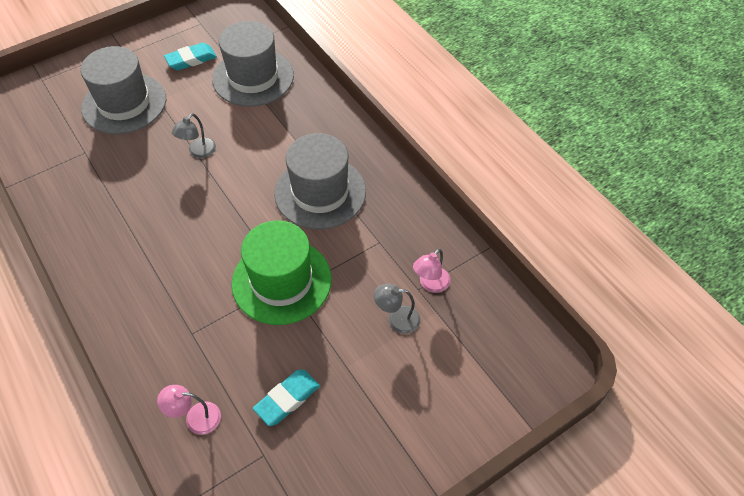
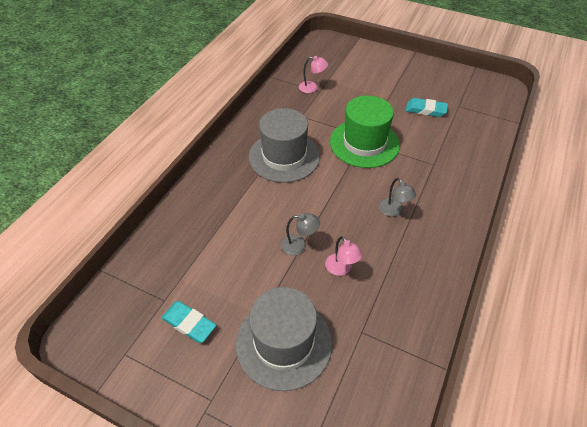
camera: 120 degrees left, 5 degrees down
pink lamp [157,385,221,435] -> pink lamp moved to [325,236,363,276]
grey hat [212,21,294,107] -> none
grey lamp [374,284,421,334] -> grey lamp moved to [379,178,416,217]

